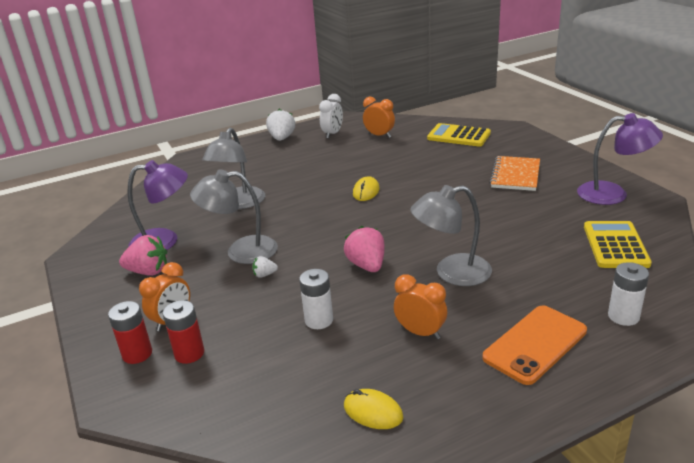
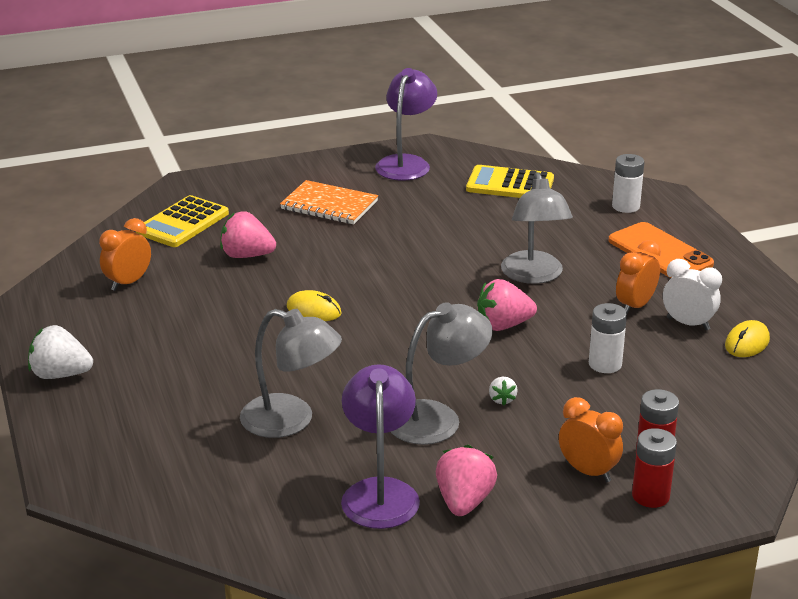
camera: 85 degrees left, 0 degrees up
grey lamp [190,170,278,264] -> grey lamp turned 120 degrees counterclockwise [391,302,493,445]
white clock [319,94,343,139] -> white clock moved to [663,259,722,330]
none -> pink strawberry [220,211,276,258]

